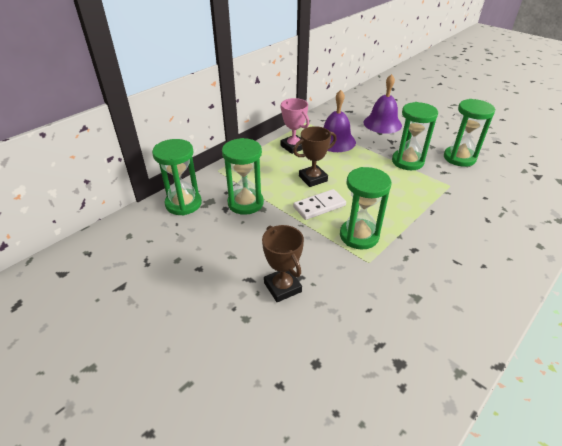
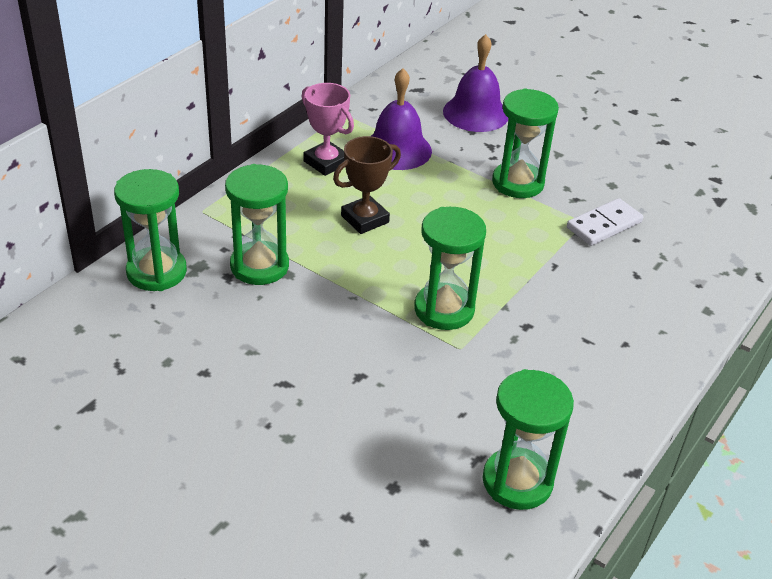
camera: 10 degrees left, 0 degrees up
brown trophy [262,225,304,302] -> none
white domino [293,189,346,220] -> white domino moved to [567,198,643,246]
green hourglass [444,99,496,167] -> green hourglass moved to [483,369,574,510]

